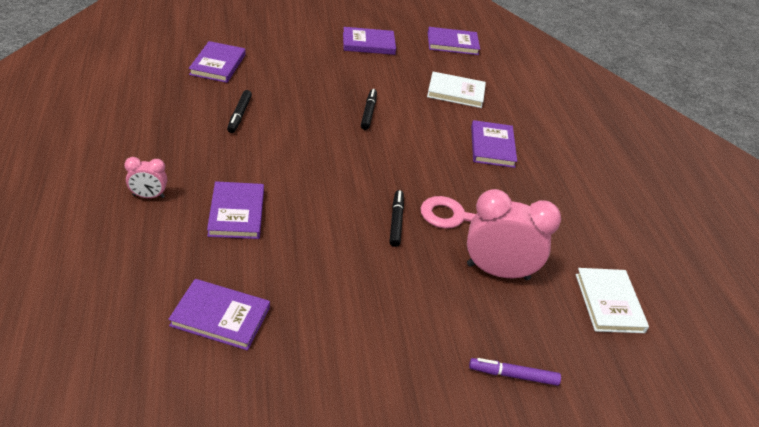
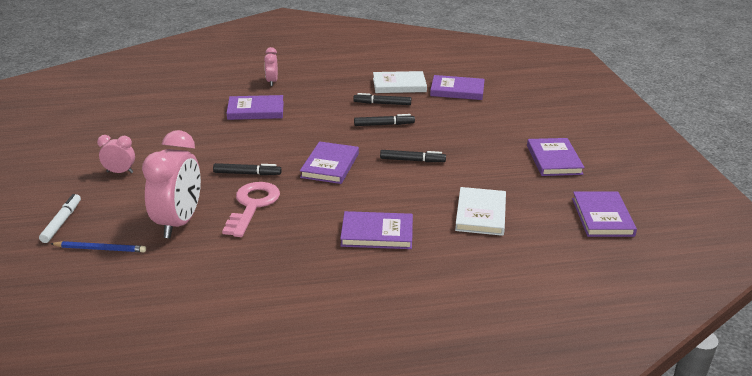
camera: 95 degrees right, 10 degrees down
purple book [168,279,270,350] -> purple book moved to [300,141,359,184]
purple marker [469,358,561,386] -> white marker [39,194,81,243]
white book [576,268,649,333] -> white book moved to [373,71,427,93]
none -> blue pencil [51,241,146,252]
none -> pink clock [97,135,135,173]
none -> black marker [354,114,415,126]

